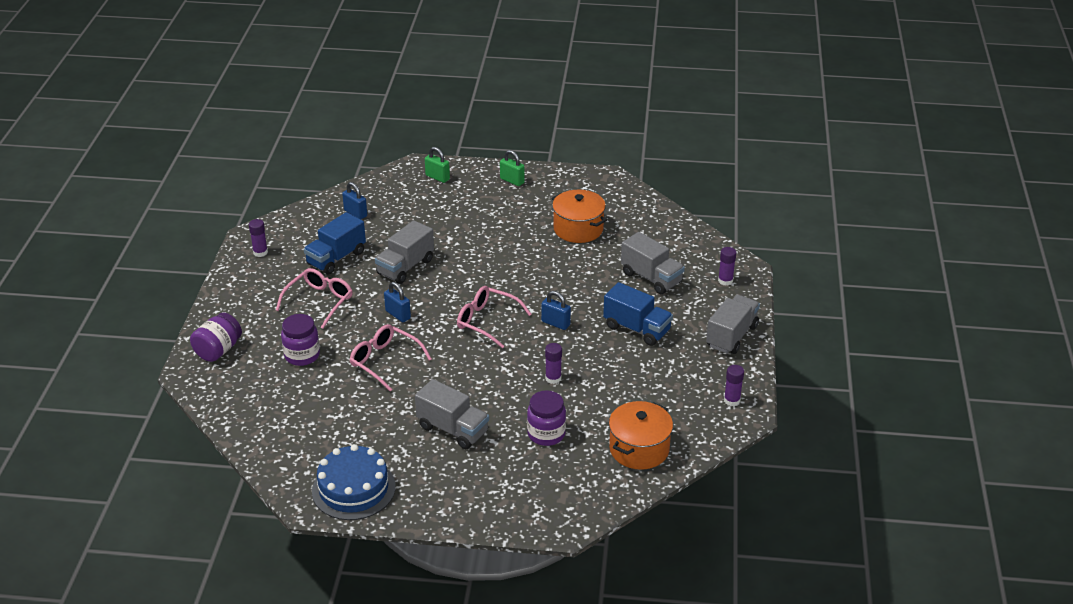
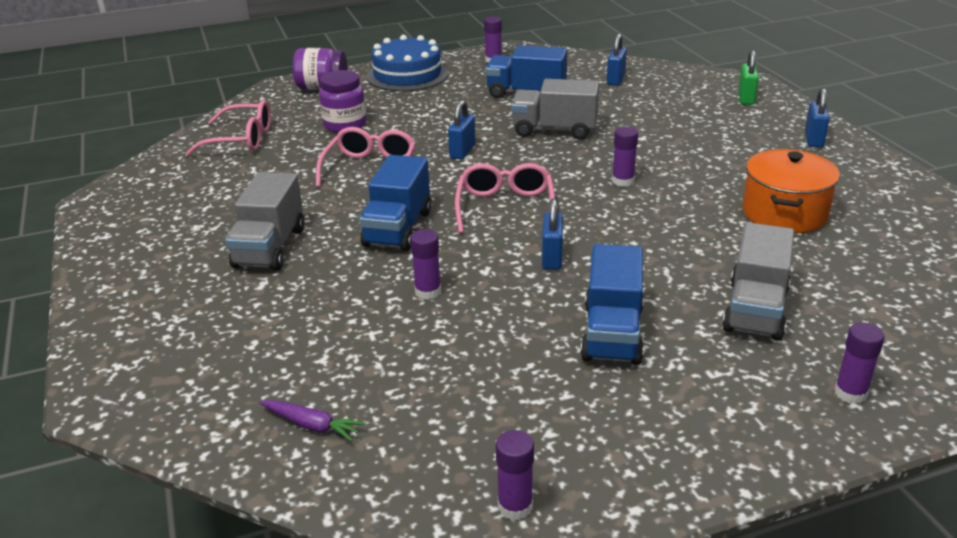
camera: 65 degrees right, 5 degrees down
pink glasses [276,268,353,329] -> pink glasses moved to [185,100,271,156]
blue cake [312,444,396,520] -> blue cake moved to [367,35,448,91]
green padlock [500,150,525,186] -> blue padlock [805,88,830,148]
purple jar [527,390,566,446] -> none
orange pot [609,401,673,470] -> purple carrot [259,400,365,441]
grey truck [706,295,760,354] -> none
none -> blue truck [359,155,431,251]
none -> purple glue stick [612,127,638,187]

